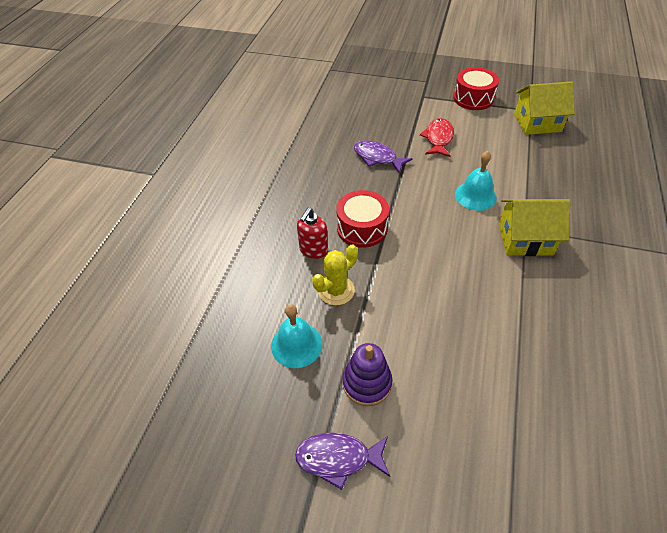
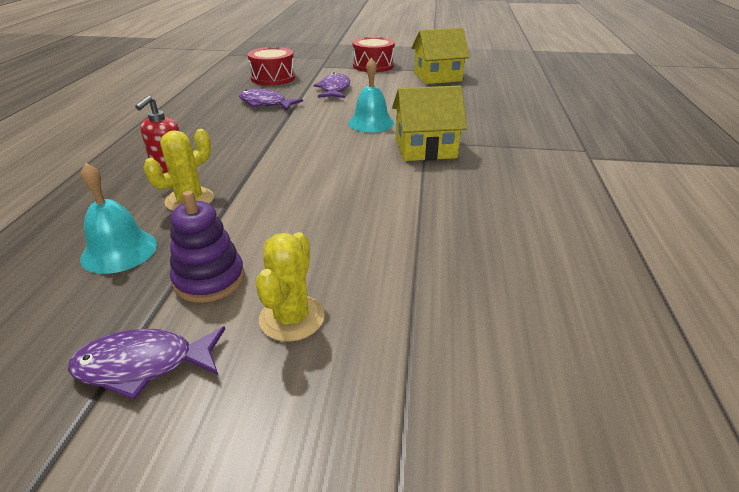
camera: 10 degrees left, 15 degrees down
red drum [336,190,389,248] -> red drum moved to [247,47,295,86]
red fish [420,118,454,157] -> purple fish [314,72,350,98]
none -> yellow cactus [256,232,325,342]

